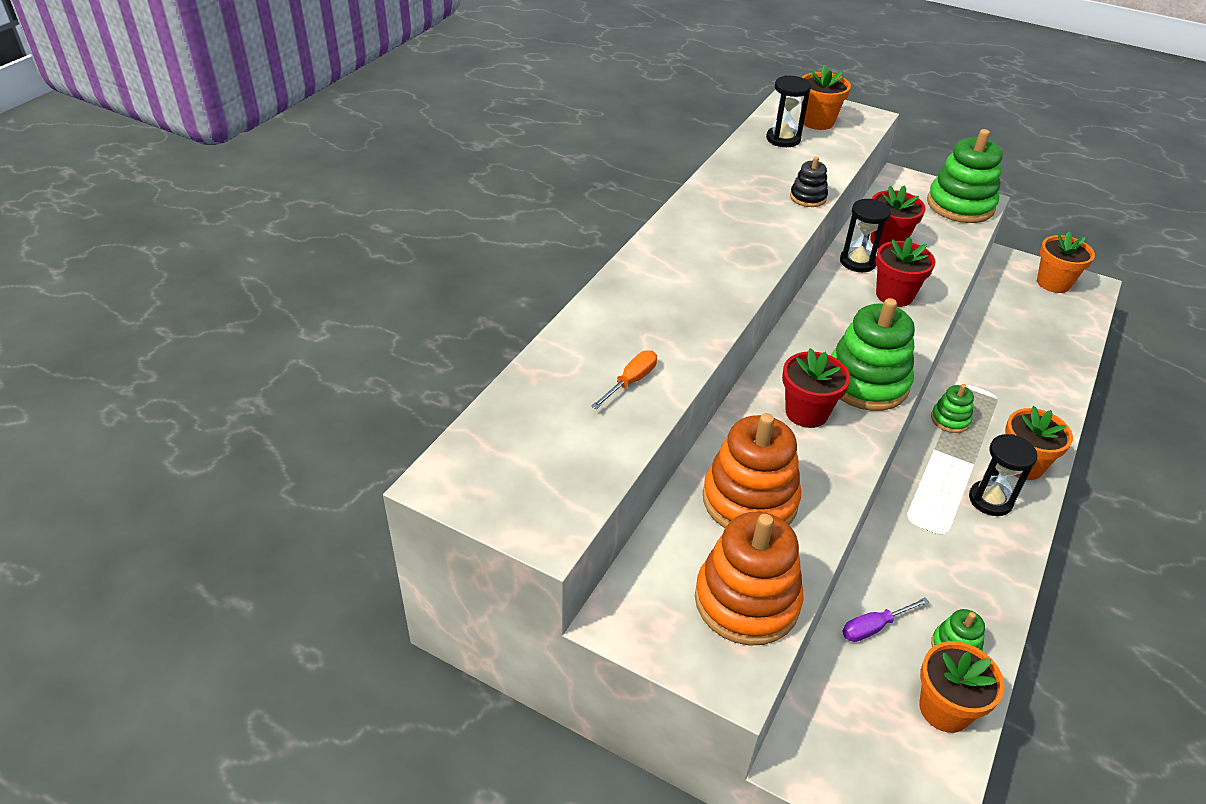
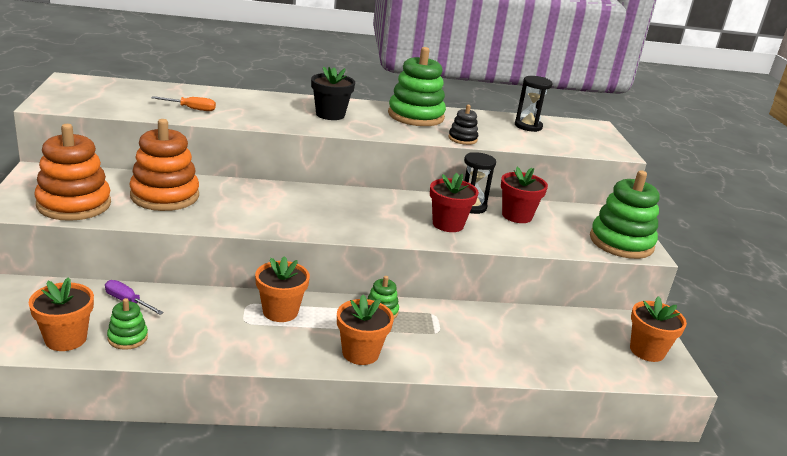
camera: 55 degrees right, 15 degrees down
red flower pot [782,348,850,428] -> none
orange flower pot [801,64,851,130] -> orange flower pot moved to [255,256,310,322]
green stacking toy [830,298,915,411] -> green stacking toy moved to [388,47,446,126]
black hourglass [969,434,1037,516] -> none
none -> black flower pot [311,67,355,120]

